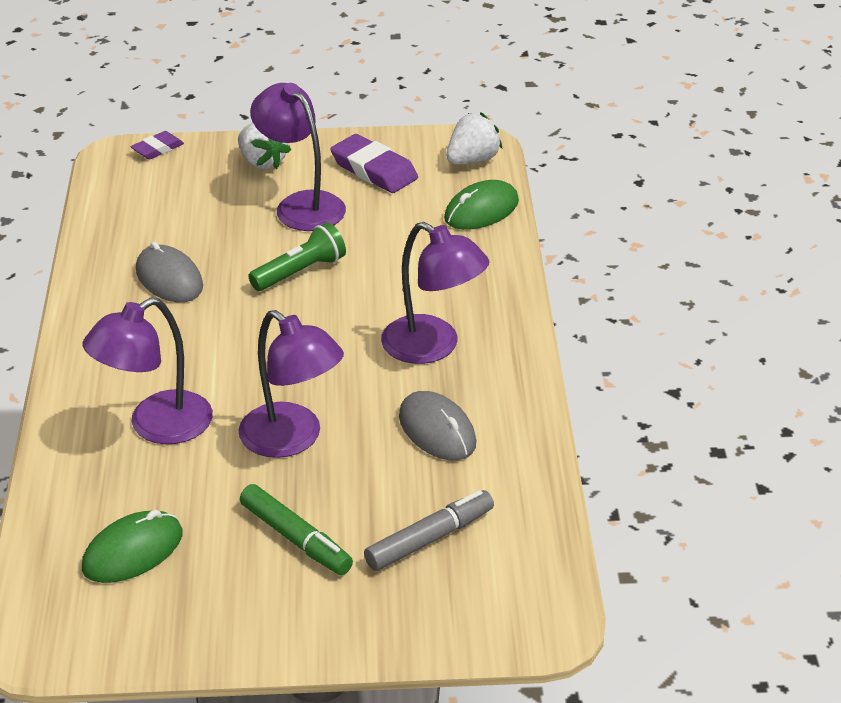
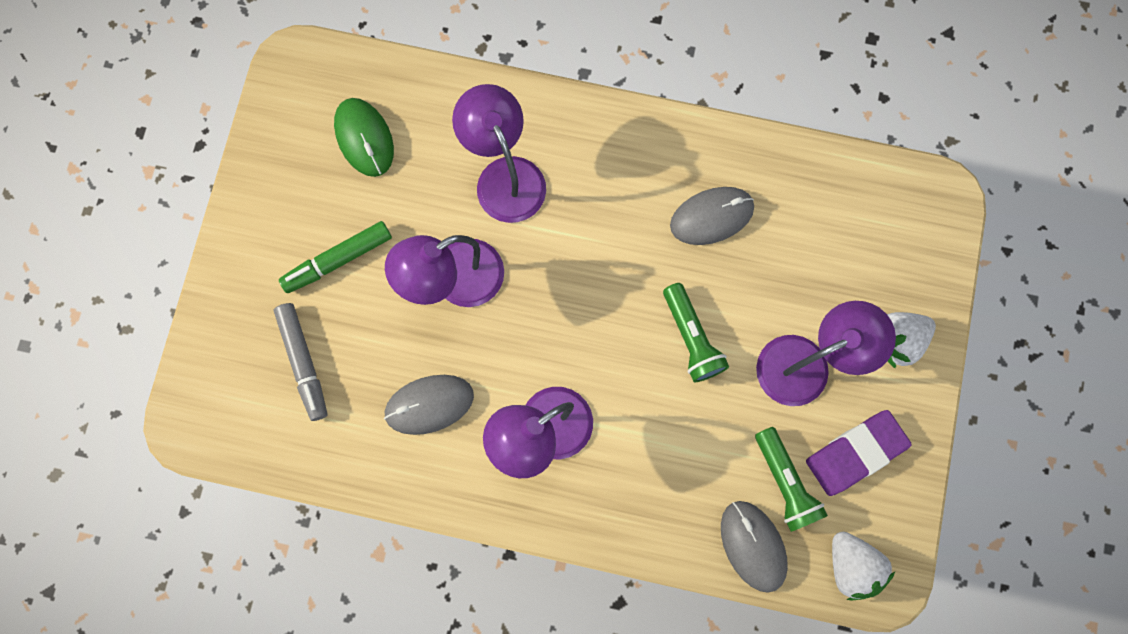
camera: 105 degrees right, 40 degrees up
purple eraser [131,131,184,160] -> none
green mouse [444,180,519,230] -> grey mouse [721,501,788,593]
none -> green flashlight [755,427,828,532]

